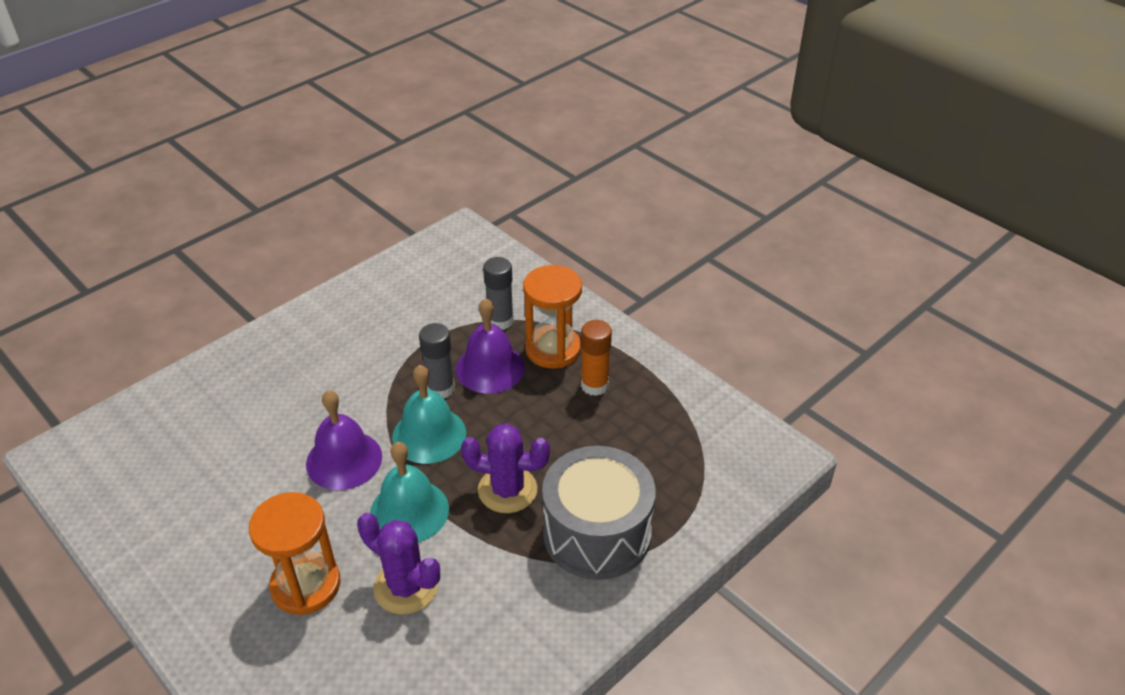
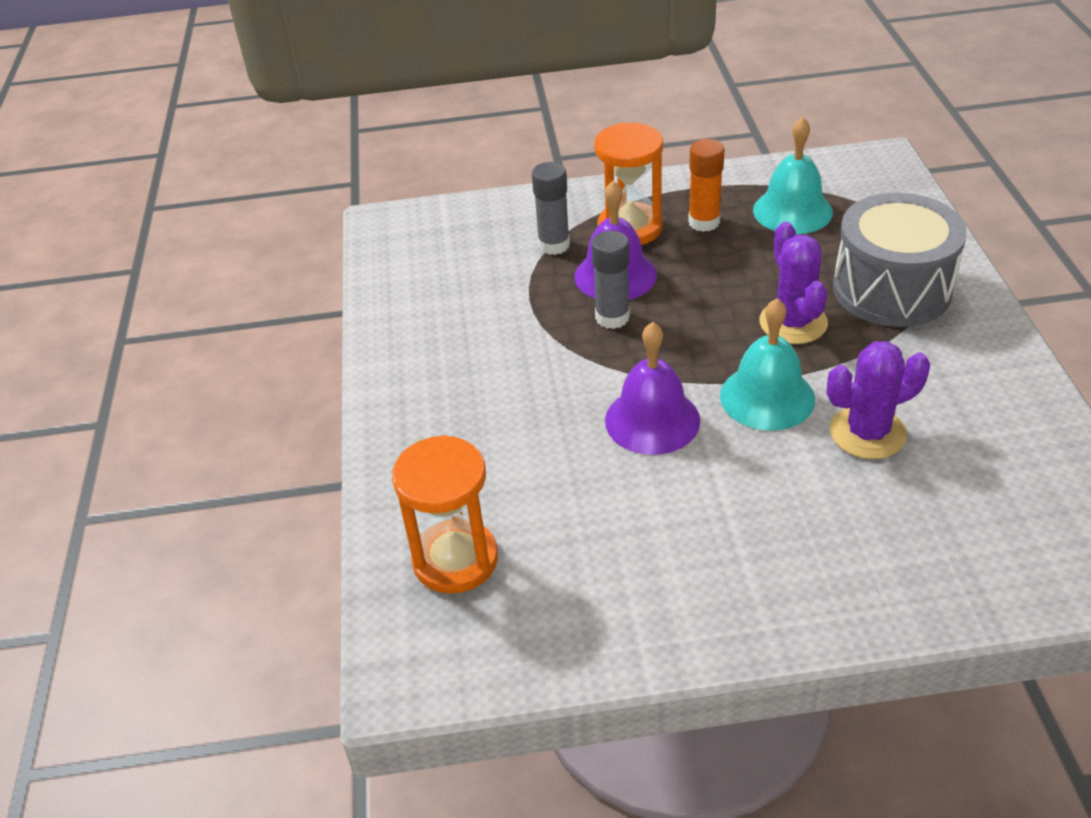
camera: 50 degrees left, 0 degrees up
orange hourglass [249,492,340,615] -> orange hourglass moved to [392,435,498,594]
turquoise bell [392,365,466,464] -> turquoise bell moved to [753,117,833,234]
purple cactus [461,423,550,513] -> purple cactus turned 60 degrees counterclockwise [759,222,828,344]

